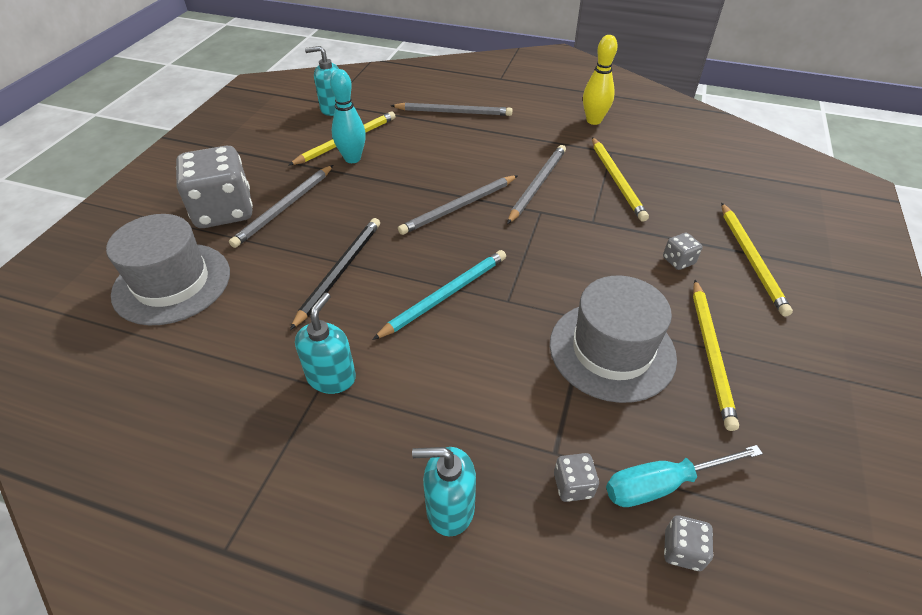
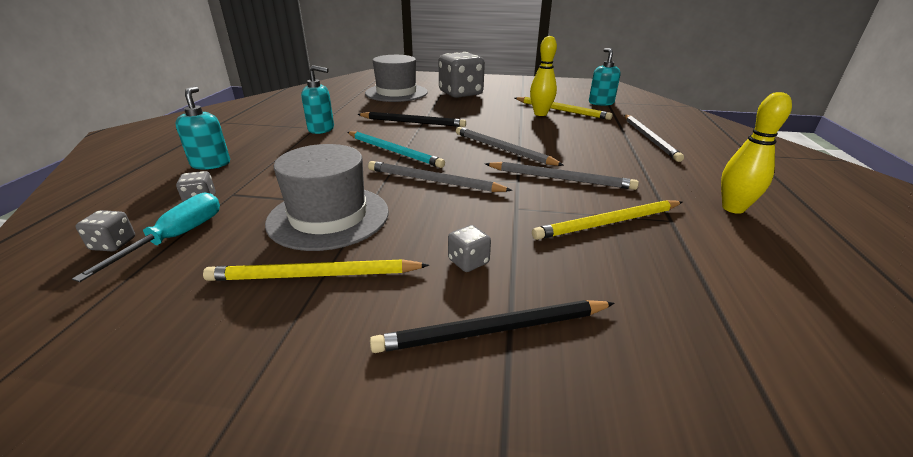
camera: 80 degrees right, 15 degrees down
grey pencil [229,165,333,248] -> grey pencil moved to [368,161,513,192]
turquoise bowling pin [330,69,366,163] -> yellow bowling pin [530,36,557,116]
turquoise screwdriver [606,445,763,507] -> turquoise screwdriver turned 45 degrees clockwise [72,193,220,282]
yellow pencil [721,203,793,317] -> black pencil [370,300,615,353]

